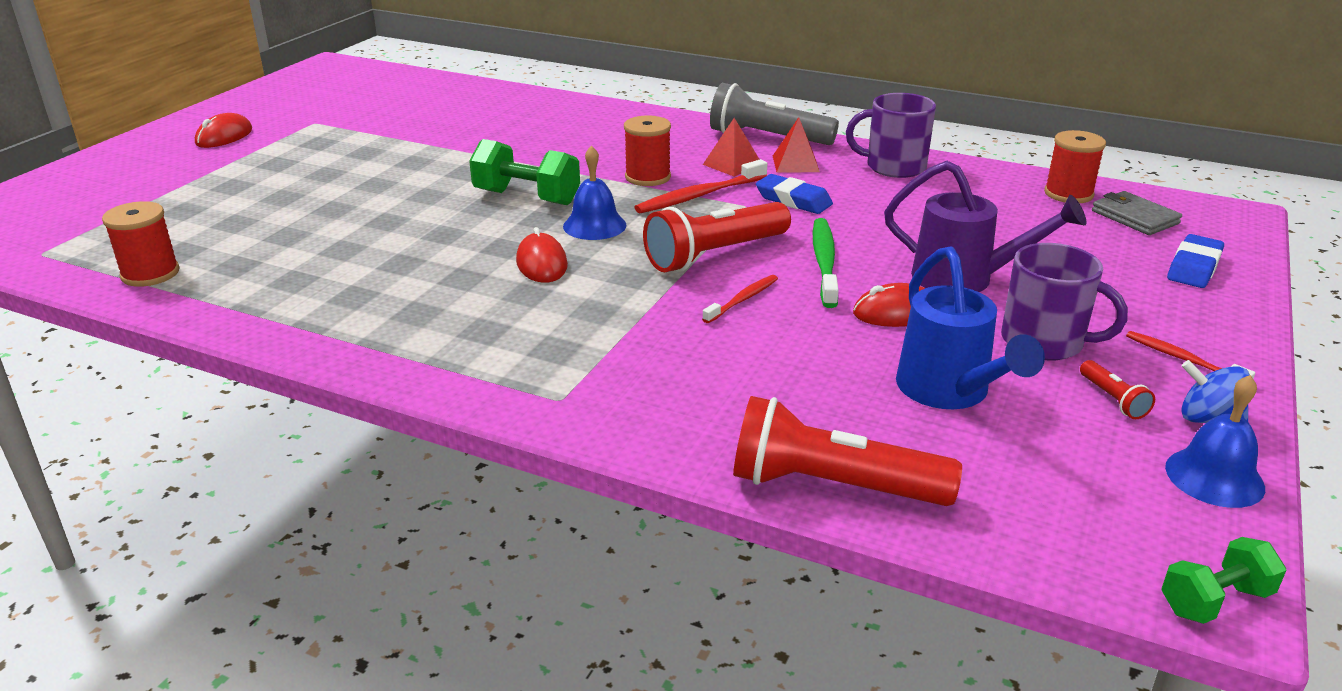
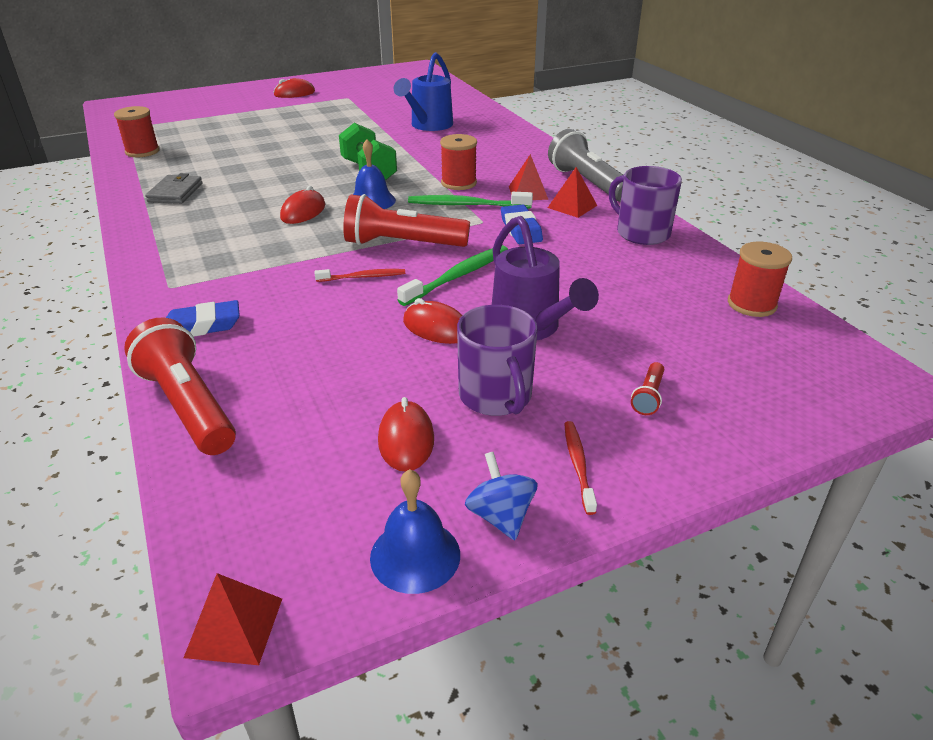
camera: 40 degrees right, 5 degrees up
red toothbrush [634,159,767,213] -> green toothbrush [408,192,533,208]
blue watering can [896,246,1045,409] -> blue watering can moved to [394,52,453,131]
red flashlight [1080,360,1155,419] -> red flashlight moved to [631,362,664,415]
grey wallet [1092,191,1182,235] -> grey wallet moved to [145,173,202,204]
green dumbbell [1161,537,1286,624] -> red pyramid [184,573,282,665]
blue eraser [1167,234,1224,288] -> blue eraser moved to [166,300,240,336]
none -> red mouse [378,397,434,471]

